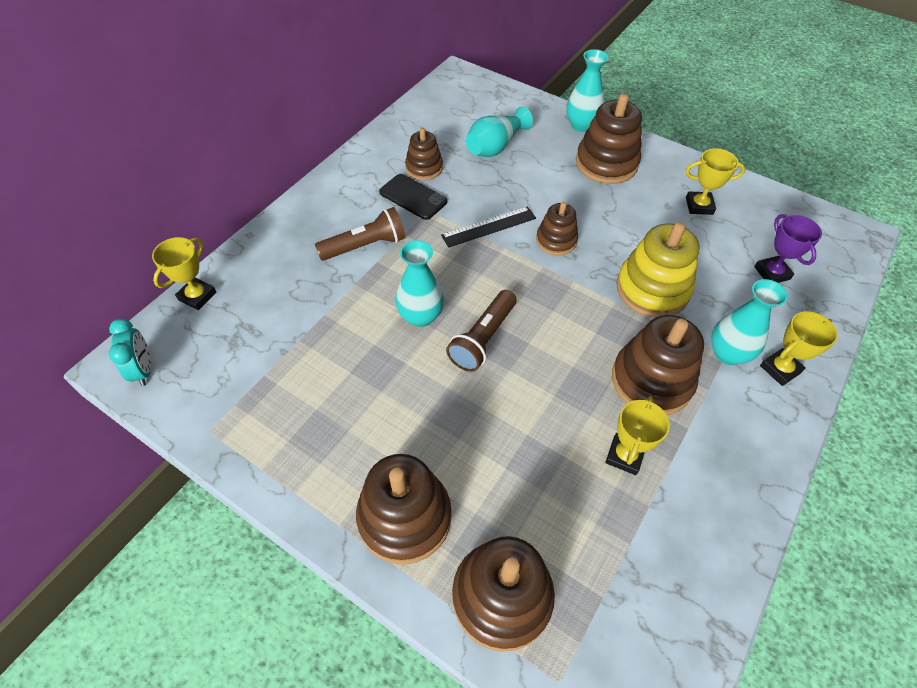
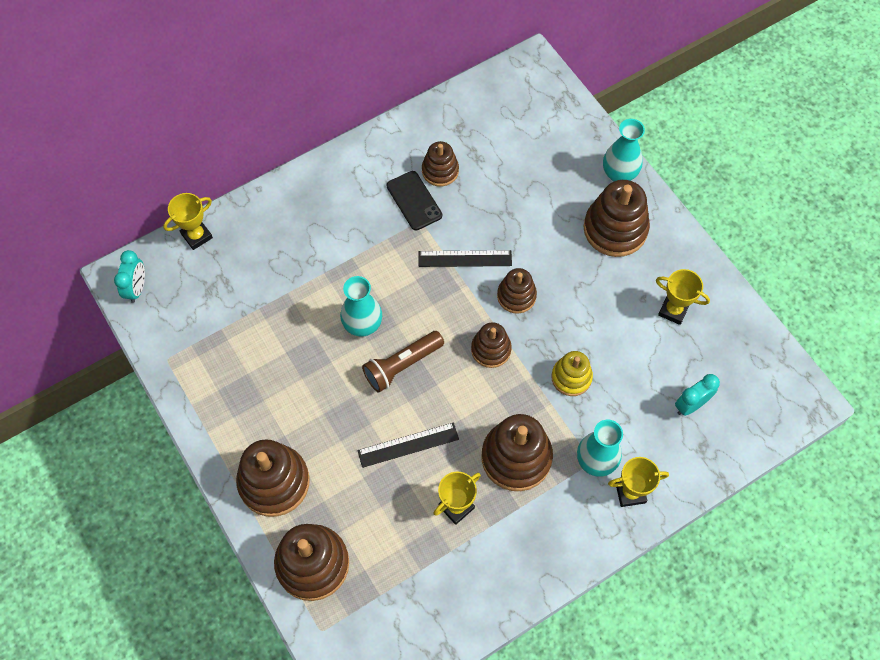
camera: 25 degrees right, 10 degrees up
brown flashlight [315,207,405,261] -> none
turquoise vase [466,107,533,157] -> none
yellow stacking toy [616,222,700,318] -> yellow stacking toy [551,351,593,396], size x0.59
purple trophy [754,214,822,283] -> turquoise clock [675,374,720,416]
none -> black ruler [357,422,459,468]
none -> brown stacking toy [471,323,512,368]

